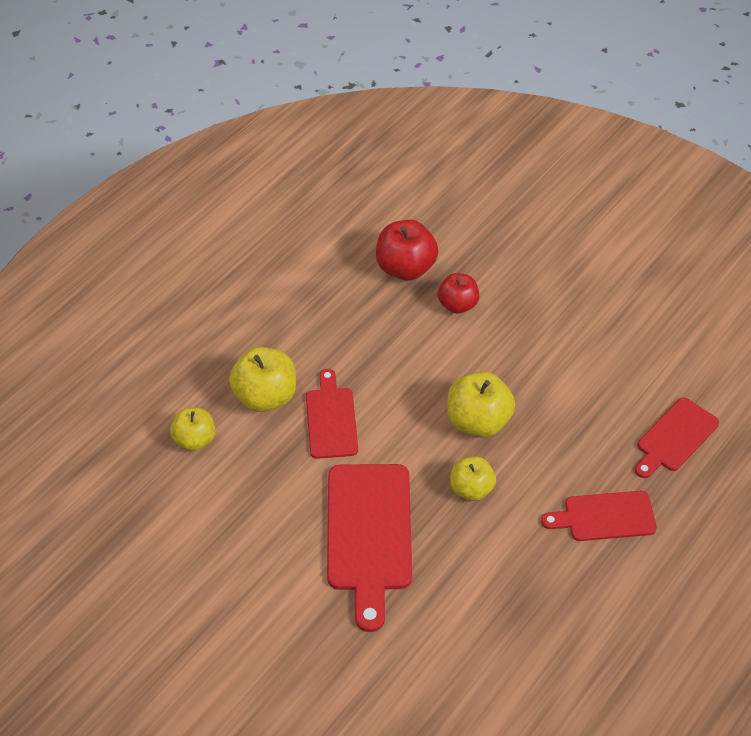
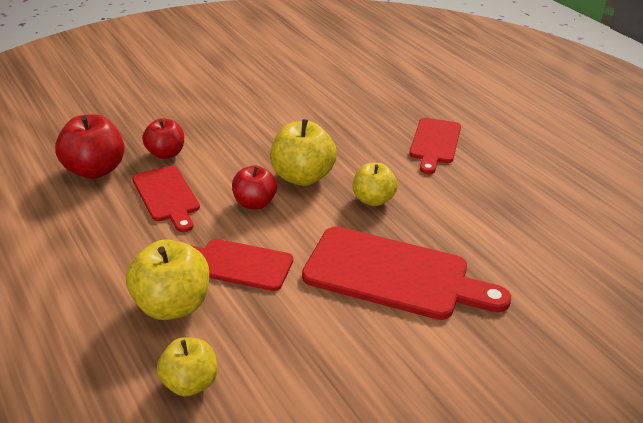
camera: 70 degrees left, 15 degrees down
red cutting board [635,397,719,478] -> red cutting board moved to [132,165,200,232]
none -> red apple [232,165,277,209]

